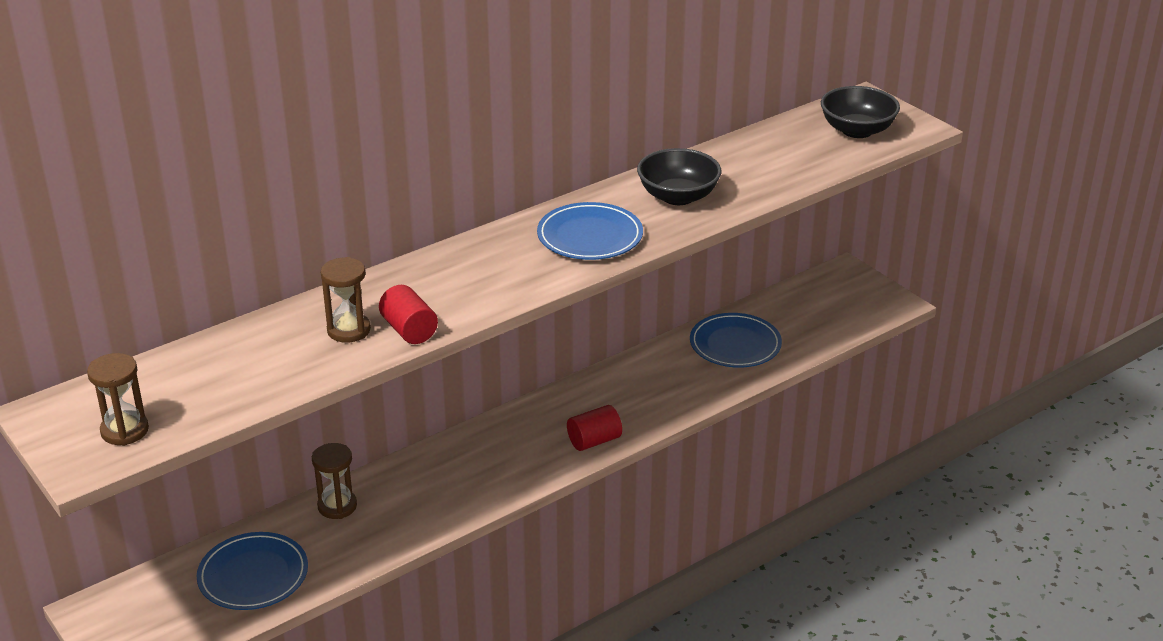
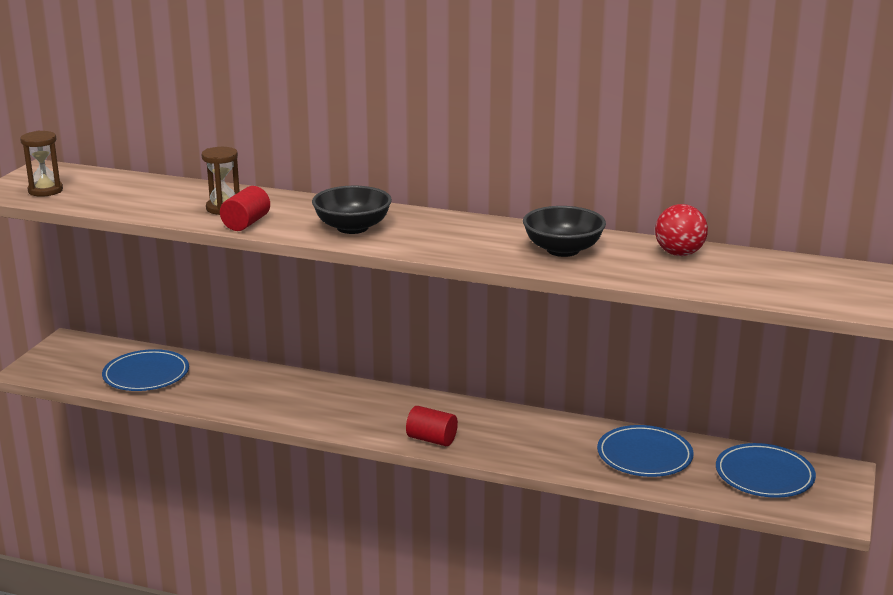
camera: 55 degrees right, 10 degrees down
brown hourglass [312,443,357,519] -> none
blue plate [537,202,643,260] -> blue plate moved to [716,443,816,498]
black bowl [821,86,900,138] -> black bowl moved to [312,186,392,234]
none -> red ball [655,204,708,256]

